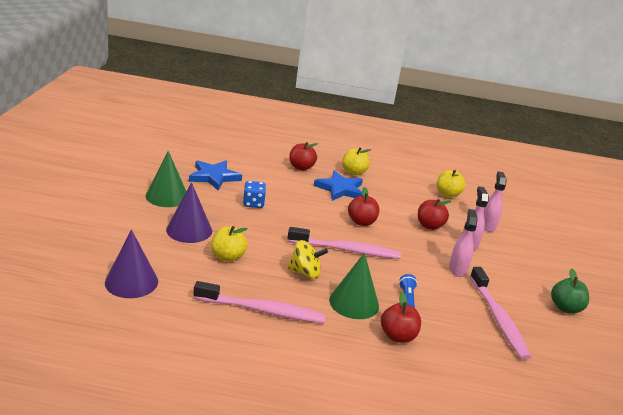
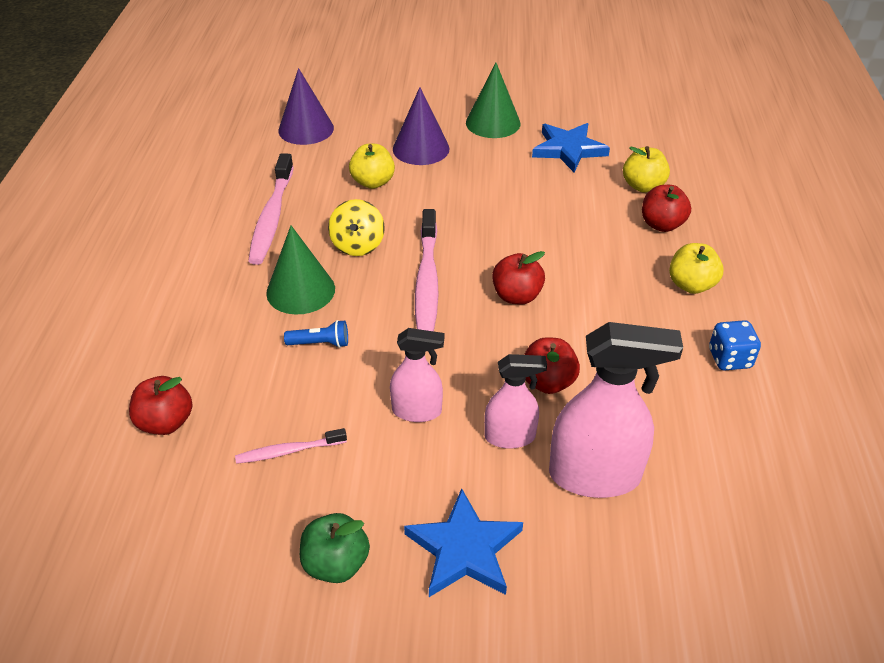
camera: 90 degrees right, 15 degrees up
blue dice [243,181,266,208] -> blue dice moved to [709,320,761,371]
blue star [314,171,363,201] -> blue star moved to [404,488,523,597]
red apple [381,292,421,343] -> red apple moved to [129,376,193,435]
yellow apple [437,170,465,198] -> yellow apple moved to [623,146,670,192]
pink toothbrush [470,267,531,360] -> pink toothbrush [235,428,347,464], size x0.54
pink spray bottle [484,171,507,232] -> pink spray bottle [549,322,683,498], size x1.72

